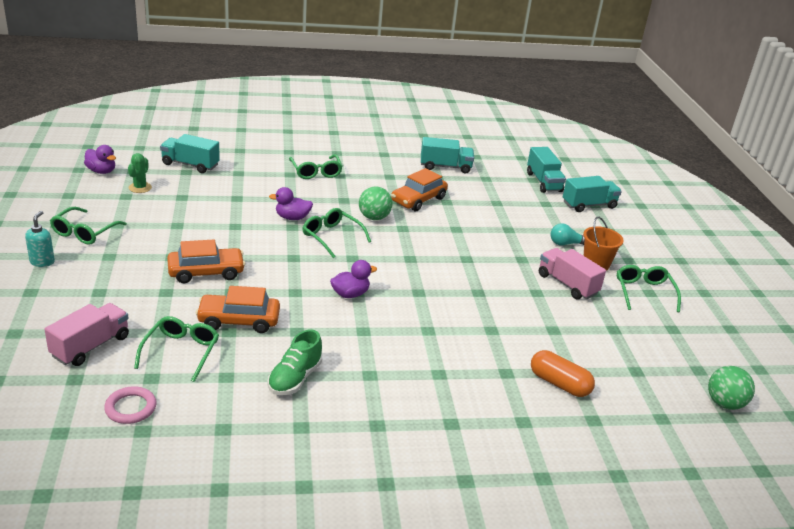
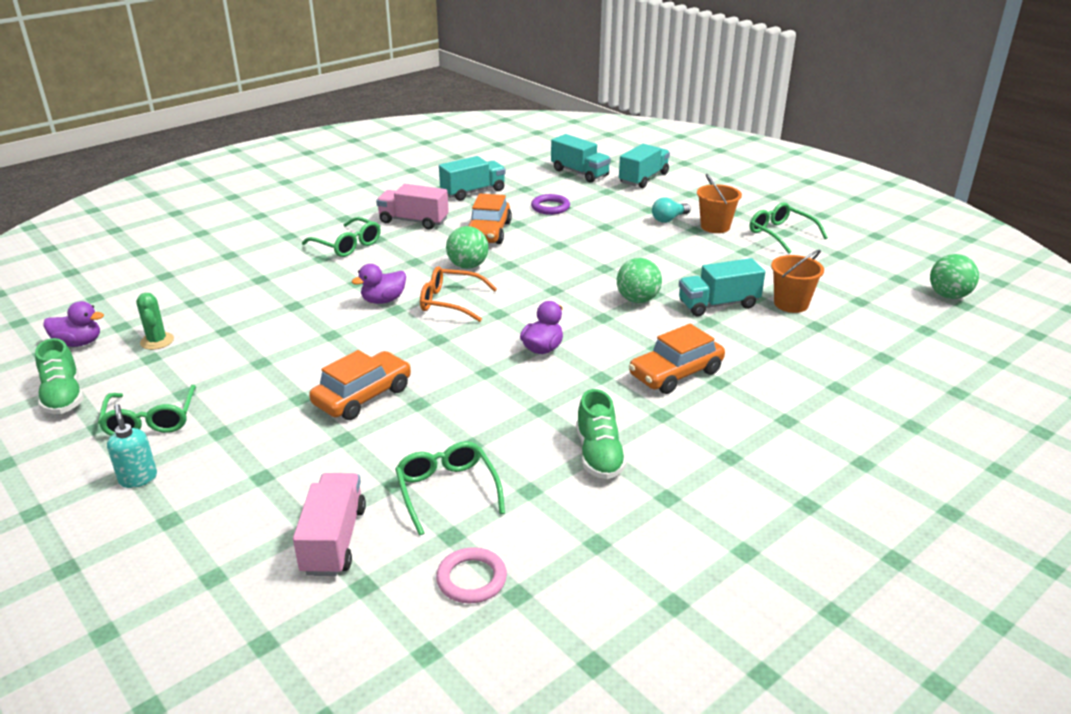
camera: 30 degrees left, 0 degrees up
turquoise truck [160,134,220,173] -> turquoise truck moved to [679,258,765,317]
orange car [196,286,280,333] -> orange car moved to [629,324,725,394]
green glasses [302,208,371,258] -> orange glasses [420,266,497,322]
orange capsule [531,350,595,397] -> none
pink truck [539,248,606,299] -> pink truck moved to [376,184,449,230]
none -> green shoe [35,338,84,414]
none -> purple ring [531,194,570,215]
none -> green ball [617,258,662,303]
none -> orange bucket [771,250,824,313]

